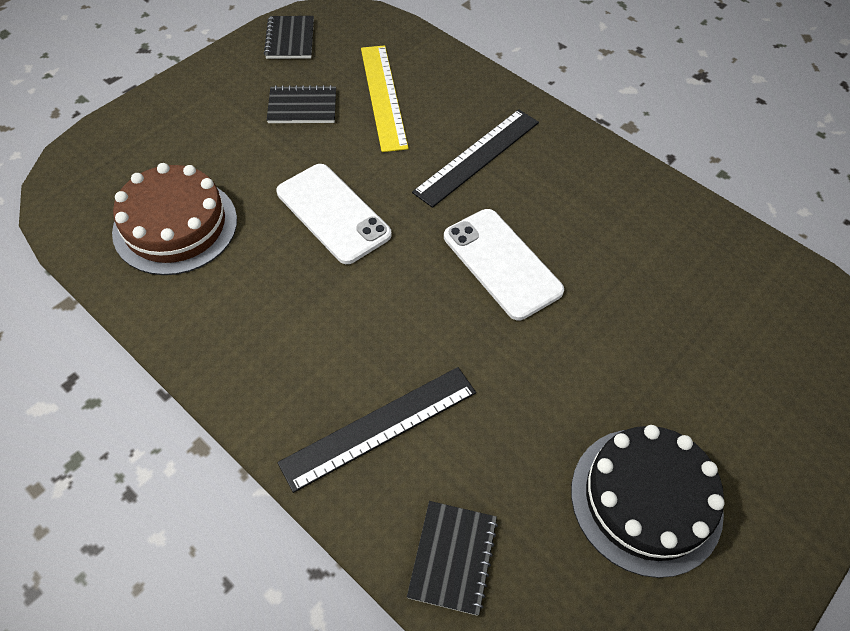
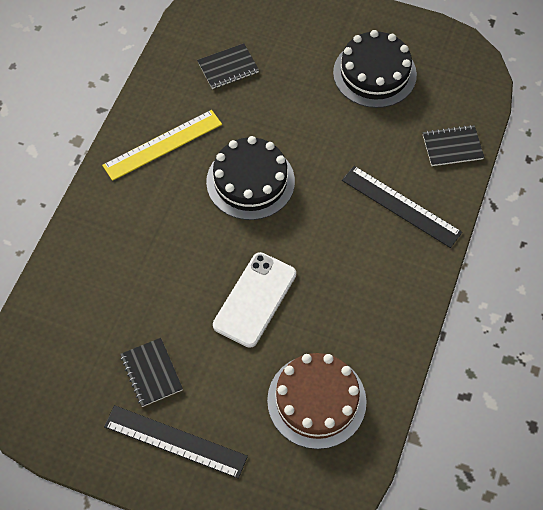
camera: 110 degrees left, 5 degrees up
black notebook [264,16,314,59] -> black notebook moved to [197,43,259,89]
yellow ruler [361,45,409,152] -> yellow ruler moved to [102,110,222,181]
black ruler [412,109,539,208] -> black ruler moved to [104,405,248,479]
white phone [444,209,564,320] -> black cake [206,136,295,220]

